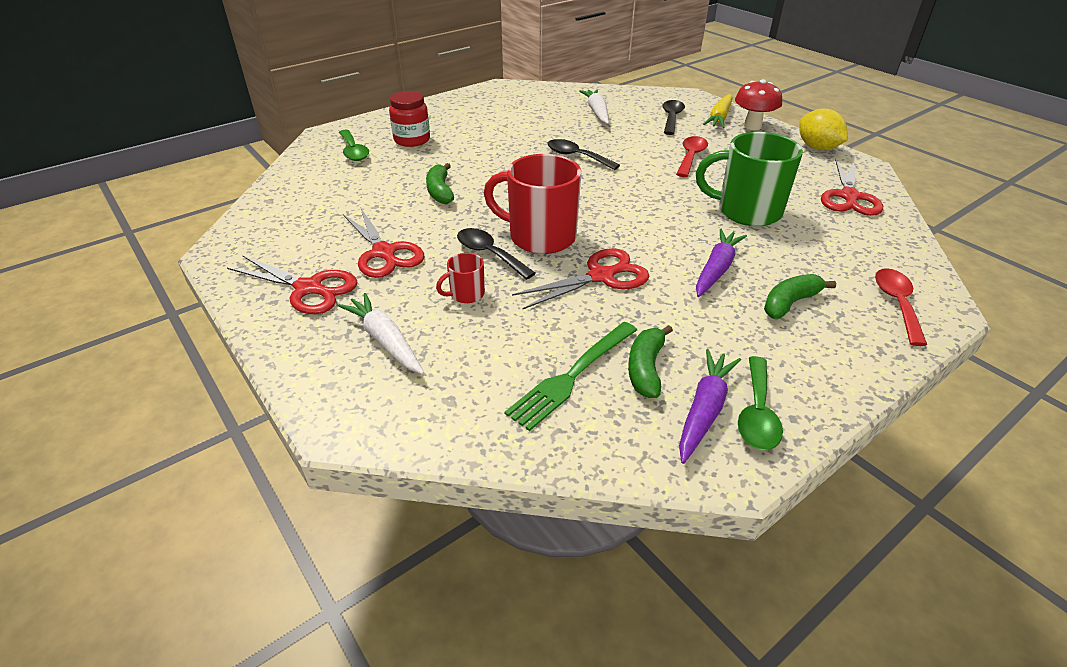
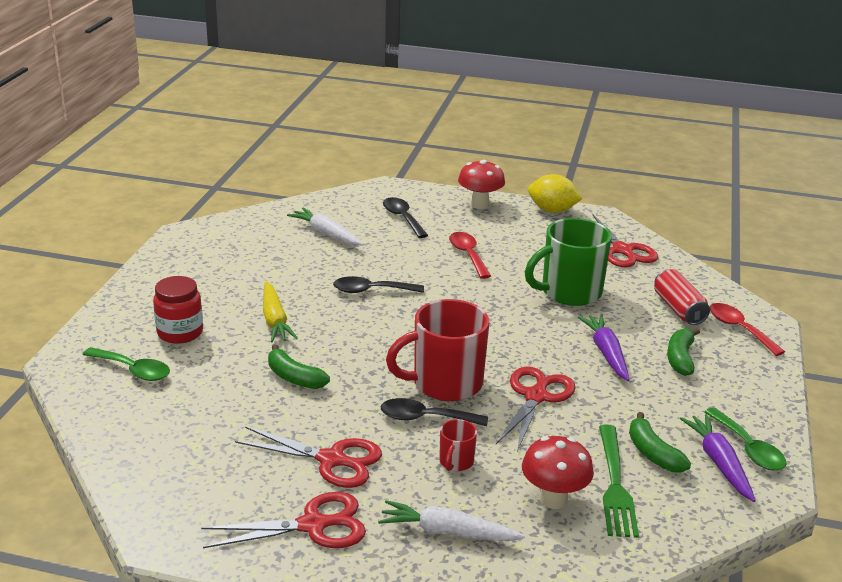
camera: 40 degrees left, 10 degrees down
yellow carrot [703,94,733,128] -> yellow carrot moved to [263,281,298,343]
none -> red mushroom [522,436,594,509]
none -> red can [654,269,710,325]

